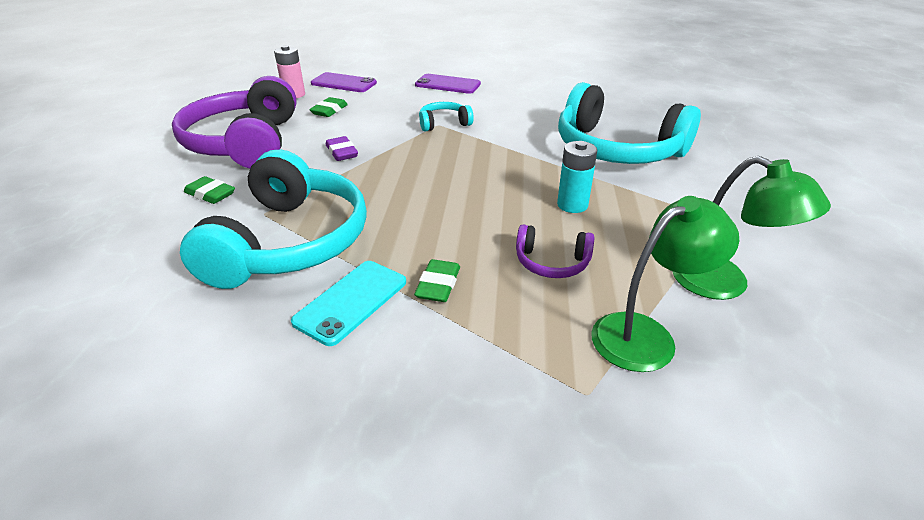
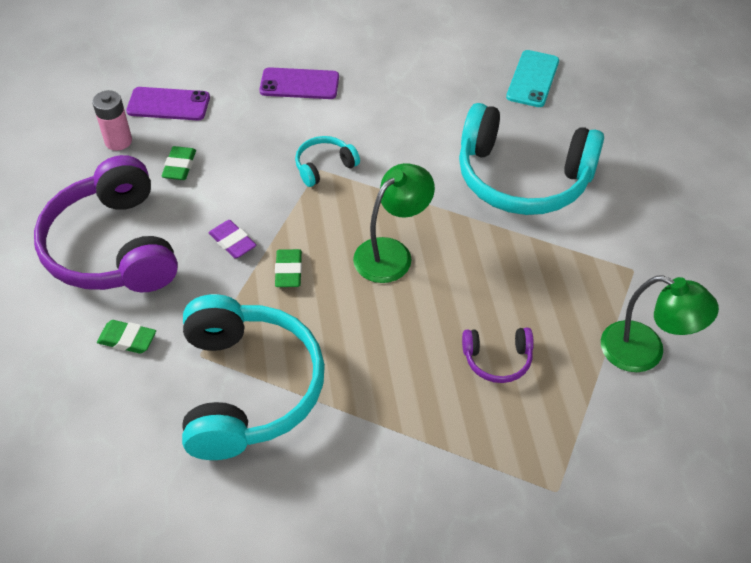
camera: 15 degrees left, 15 degrees up
turquoise phone [291,261,406,346] -> turquoise phone moved to [506,50,559,107]
green eraser [414,259,460,302] -> green eraser moved to [275,249,302,287]
turquoise battery [557,141,597,213] -> none
green lamp [591,196,739,372] -> green lamp moved to [353,163,435,283]

